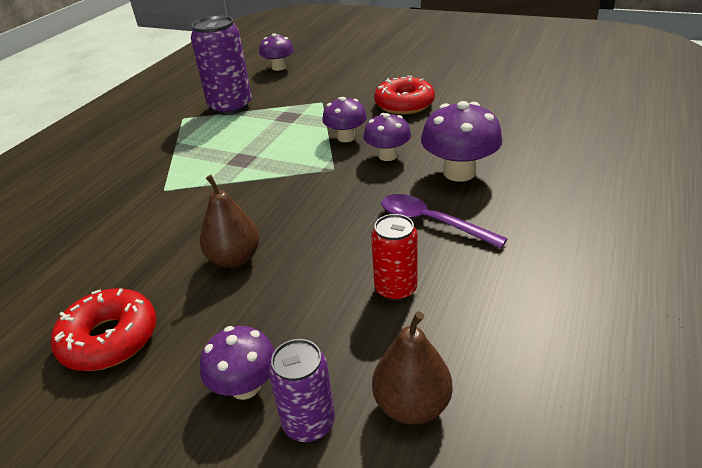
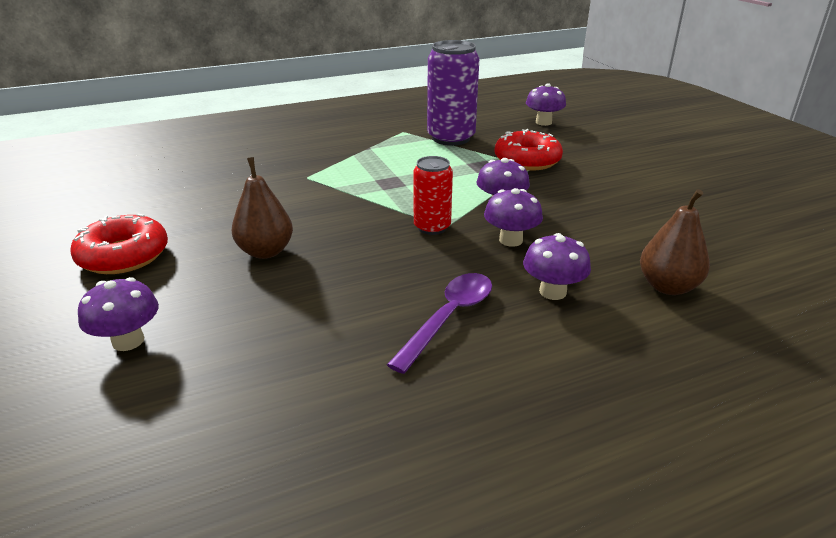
camera: 40 degrees right, 5 degrees down
purple can [269,339,335,442] -> none
red can [371,214,418,301] -> red can moved to [413,156,453,235]
brown pear [372,311,452,425] -> brown pear moved to [640,189,710,295]
red donut [374,76,435,115] -> red donut moved to [494,129,563,171]
purple spoon [381,194,508,248] -> purple spoon turned 45 degrees clockwise [387,273,492,374]
purple mushroom [421,101,503,182] -> purple mushroom [523,233,591,300], size x0.64

